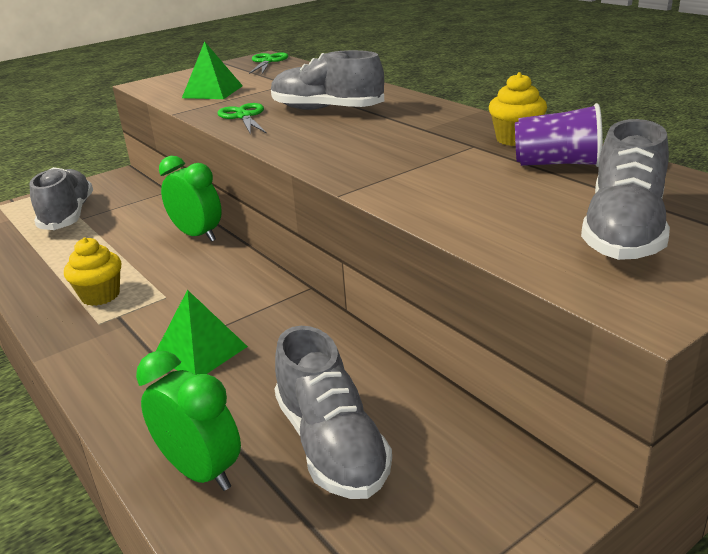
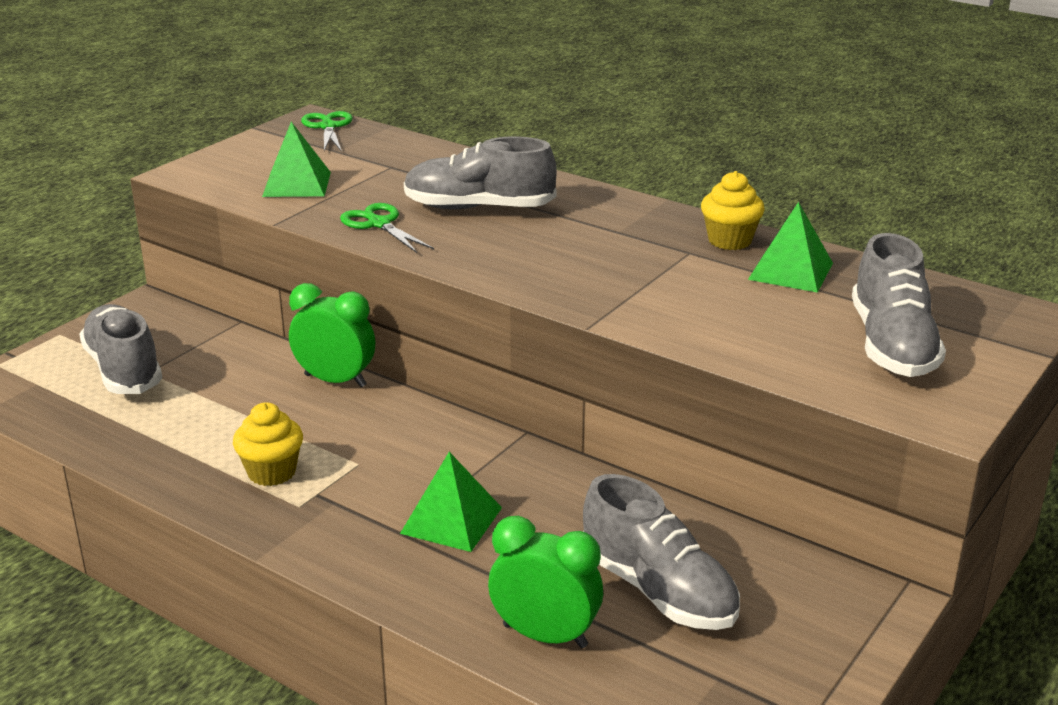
camera: 20 degrees left, 0 degrees up
purple cup [515,103,603,167] -> green pyramid [748,202,833,293]

